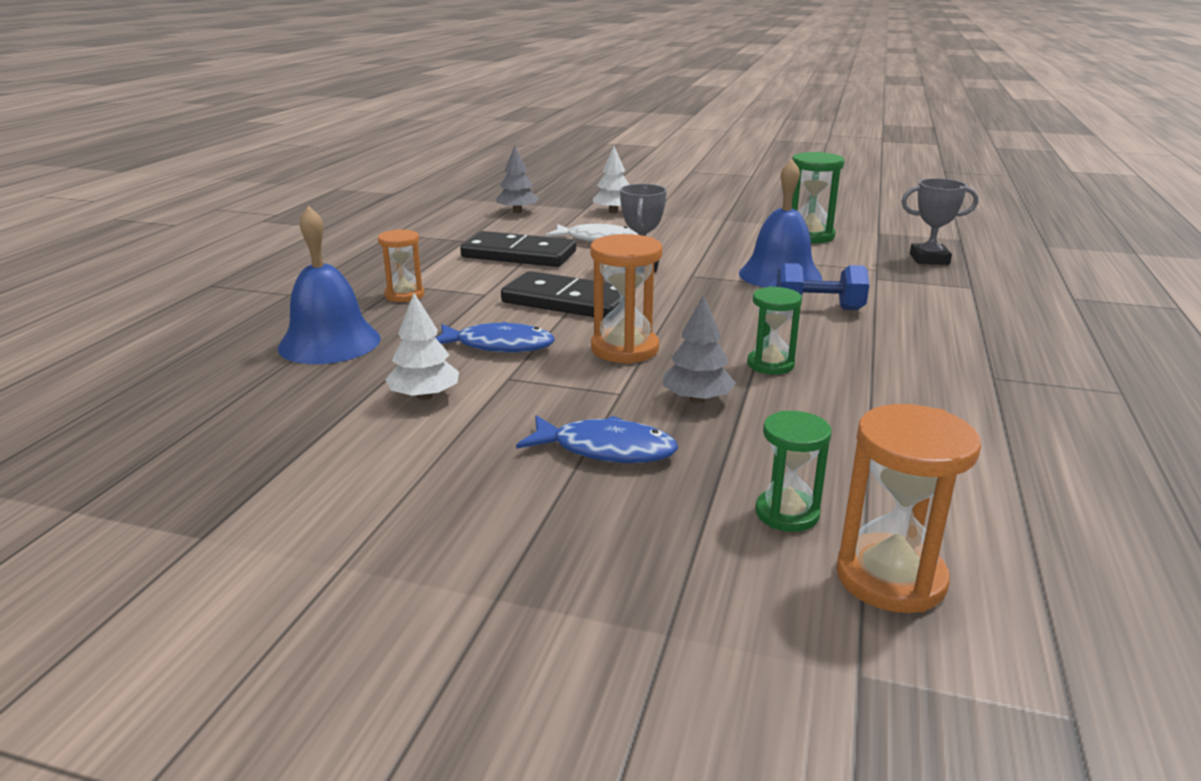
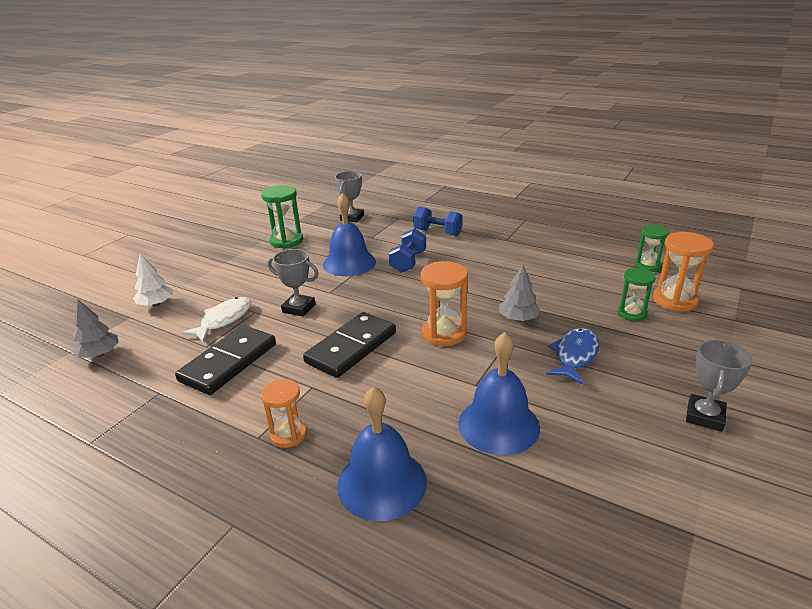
camera: 75 degrees left, 5 degrees up
white tree [385,293,459,400] -> blue bell [458,332,540,455]
blue fish [435,322,555,353] -> none
green hourglass [747,286,802,374] -> green hourglass moved to [635,225,669,272]
none -> blue dumbbell [413,207,463,236]
none -> grey trophy [686,340,753,432]

